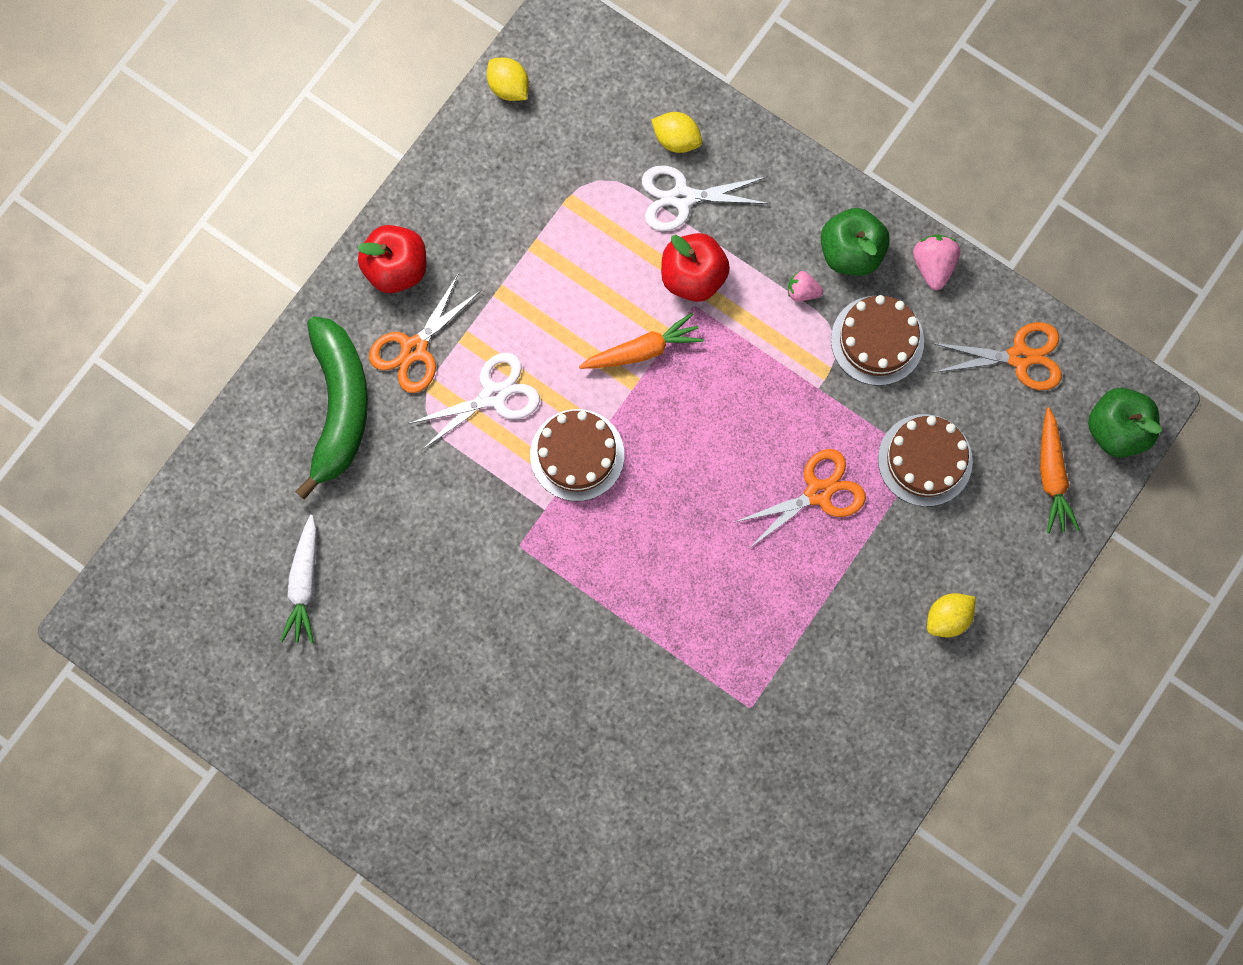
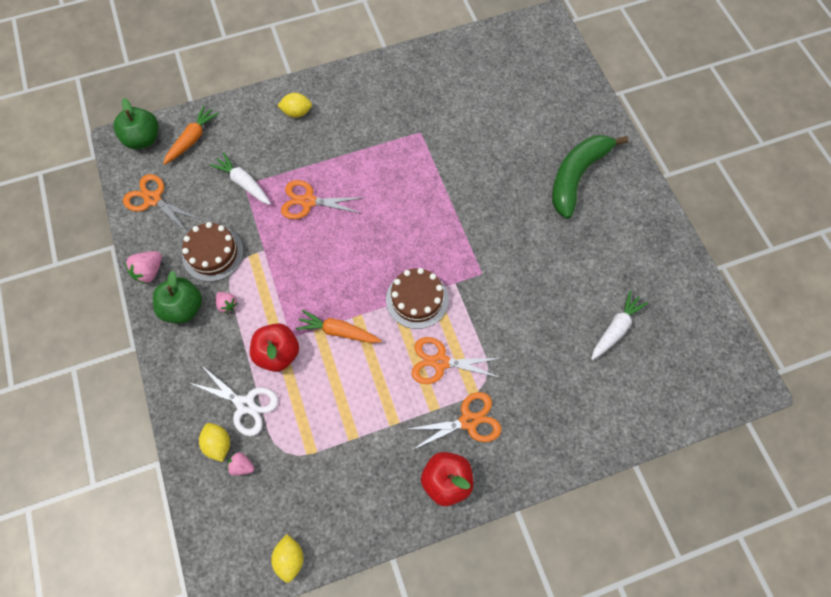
camera: 145 degrees left, 10 degrees down
green banana [295,316,368,500] -> green banana moved to [552,135,628,219]
white scissors [408,353,540,450] -> orange scissors [412,337,503,384]
brown cake [878,414,973,507] -> white carrot [209,152,271,205]
none -> pink strawberry [227,452,255,475]

